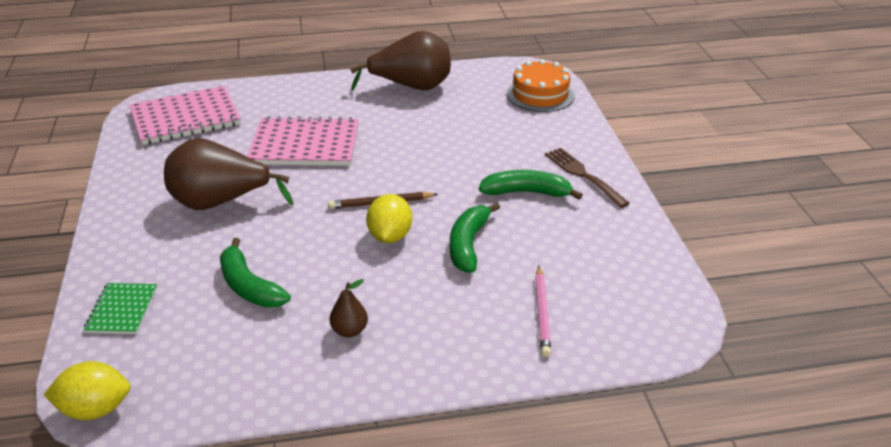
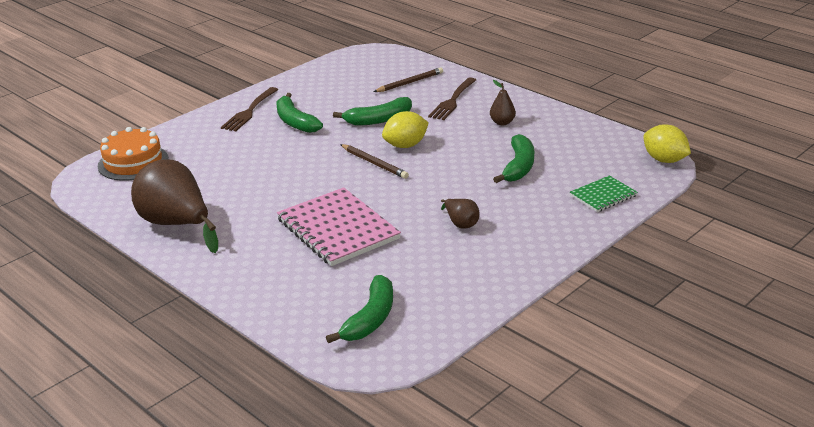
camera: 125 degrees left, 5 degrees down
pink notebook [129,86,241,145] -> green banana [326,275,393,343]
brown pear [164,138,294,210] -> brown pear [441,199,479,229], size x0.45
pink pencil [535,266,551,357] -> brown pencil [373,67,443,92]
none -> brown fork [428,77,476,120]

